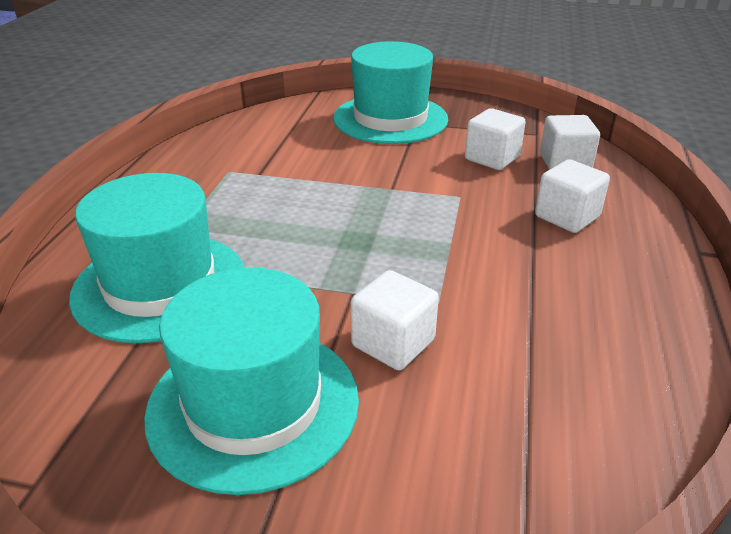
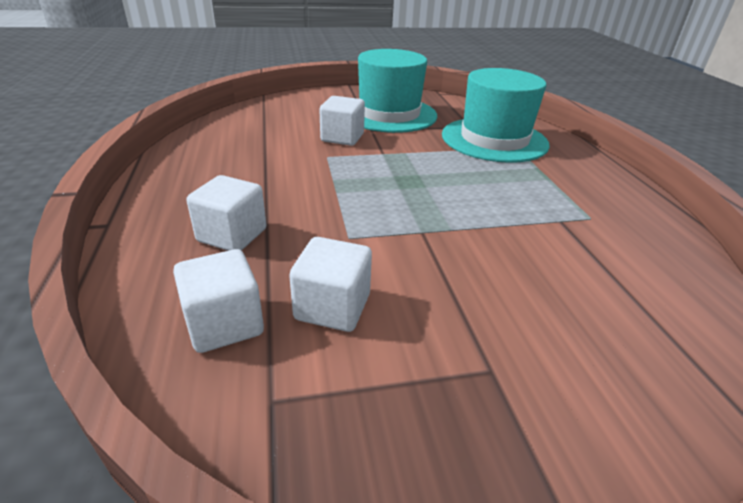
camera: 155 degrees right, 0 degrees up
turquoise hat [333,41,448,144] -> none

